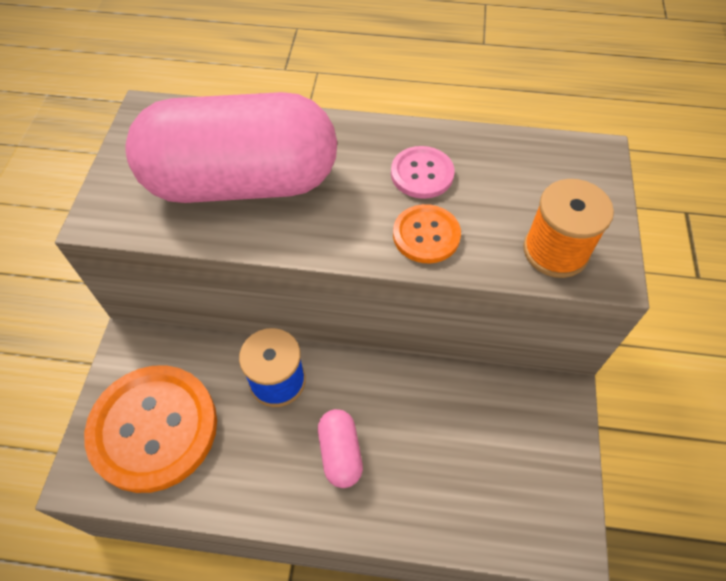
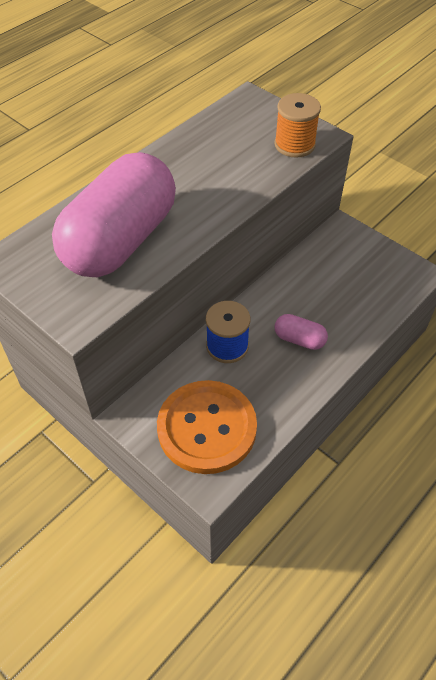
camera: 55 degrees left, 5 degrees down
pink button [391,146,455,199] -> none
orange button [393,204,461,263] -> none

